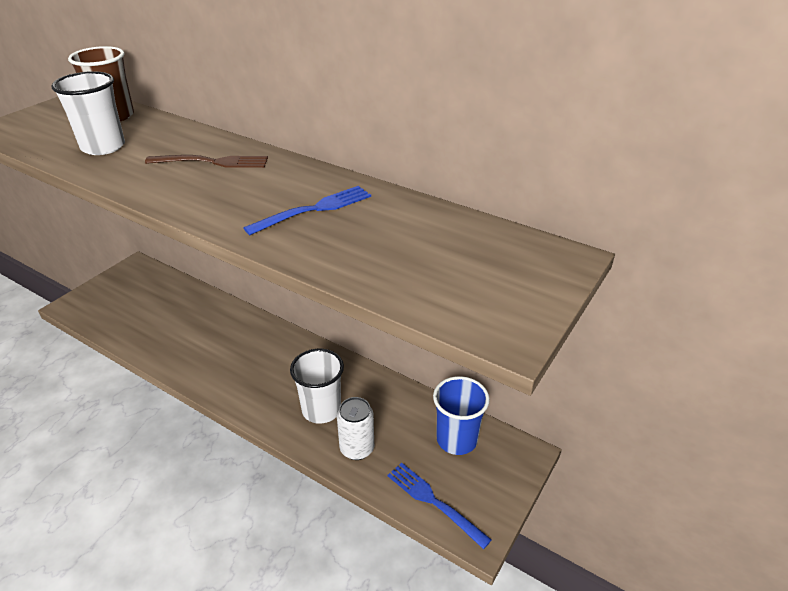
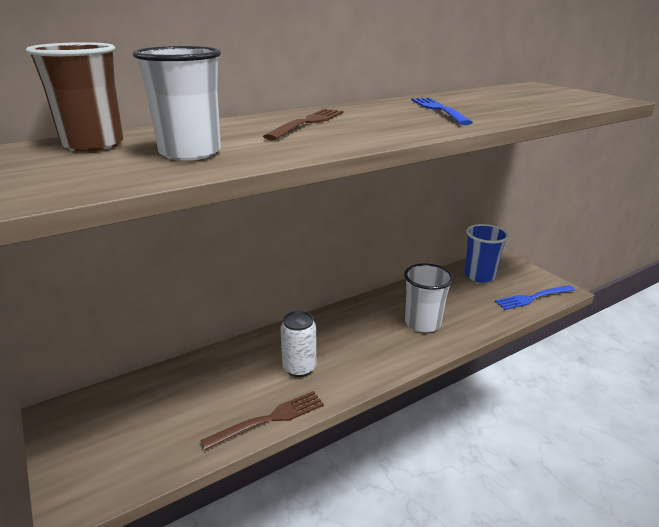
camera: 65 degrees left, 10 degrees down
white can [337,397,374,460] -> white can moved to [280,311,317,377]
none -> brown fork [200,391,324,450]

